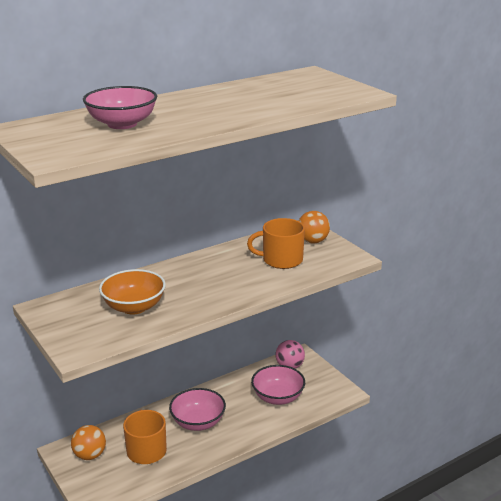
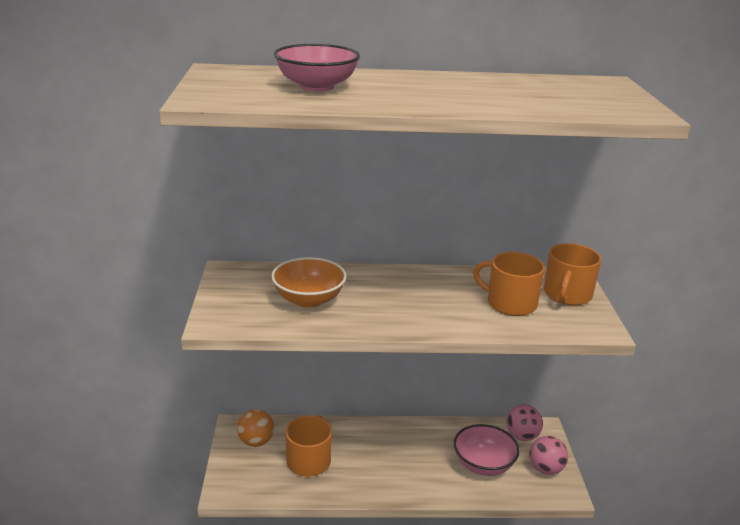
camera: 30 degrees right, 0 degrees up
pink bowl [169,388,226,431] -> none
orange ball [299,211,330,243] -> orange mug [544,243,601,305]
none -> pink ball [530,436,568,475]

